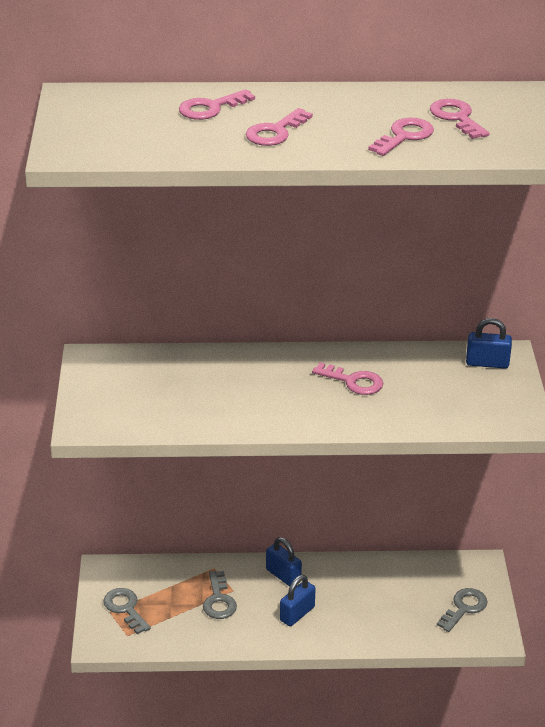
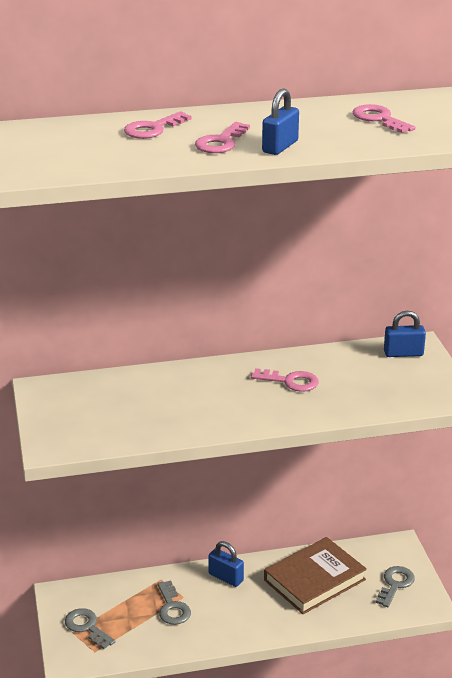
camera: 10 degrees left, 5 degrees down
blue padlock [280,575,316,626] -> blue padlock moved to [262,89,299,155]
pink key [368,118,434,156] -> none
none -> brown book [264,537,367,614]

